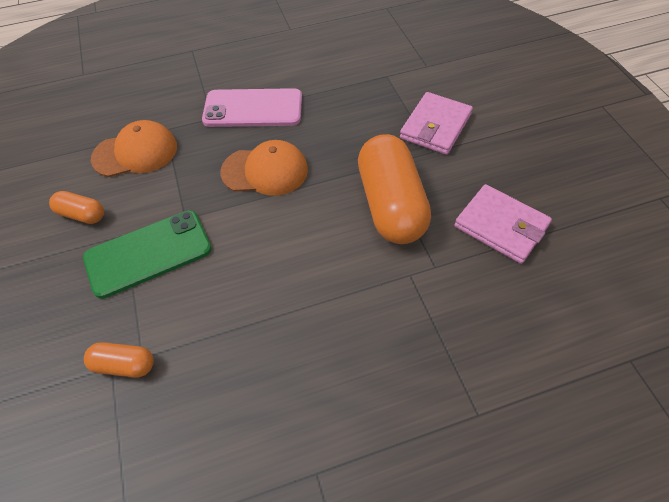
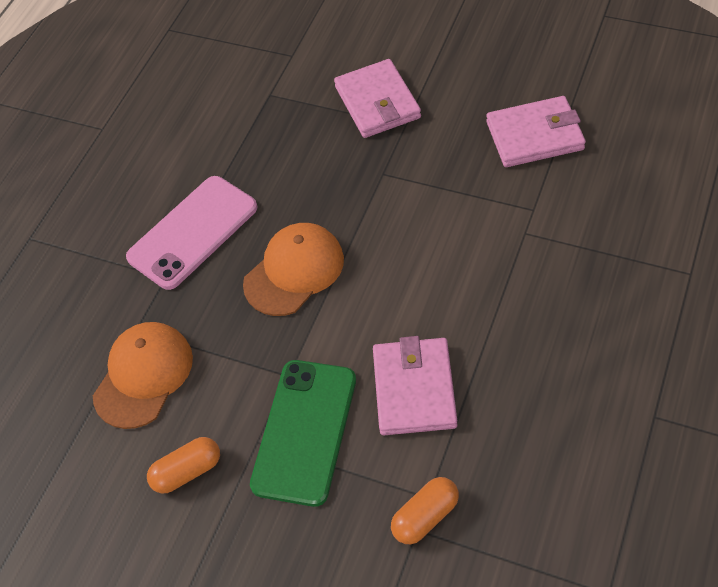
camera: 45 degrees left, 0 degrees up
orange capsule [358,134,431,244] -> none
none -> pink wallet [373,336,458,435]

